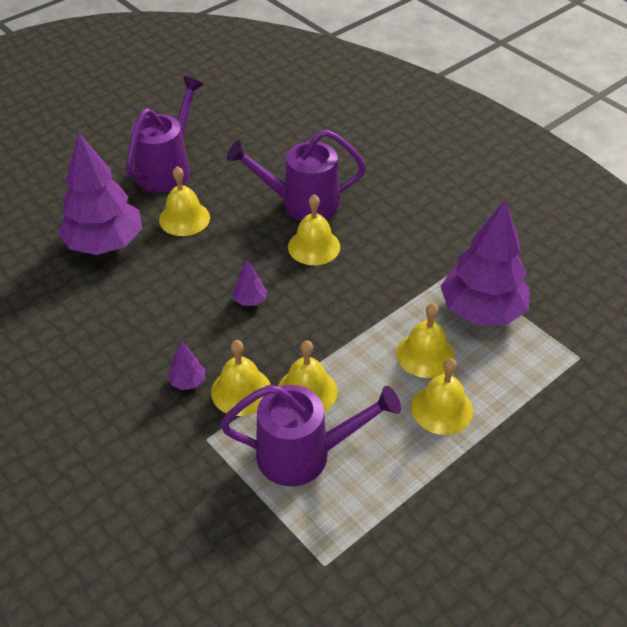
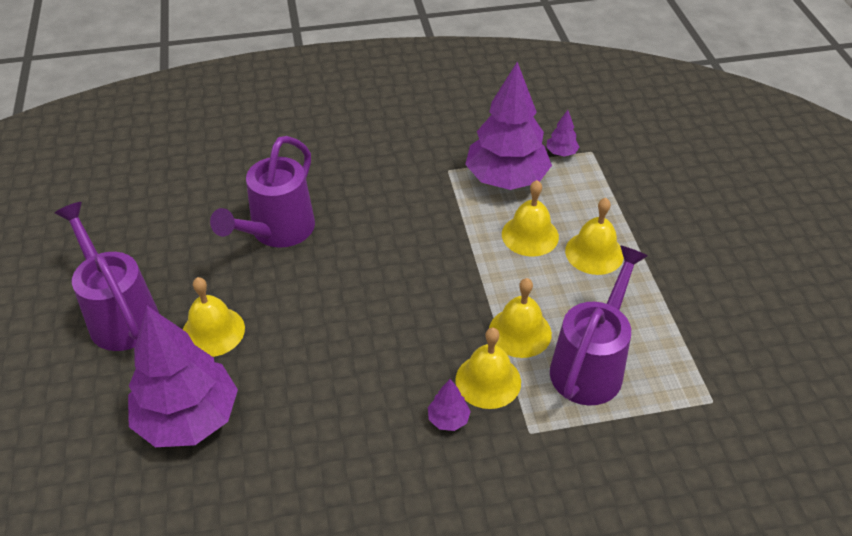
camera: 60 degrees left, 0 degrees up
purple tree [232,260,267,306] -> purple tree moved to [546,110,579,157]
yellow bell [288,194,340,265] -> none

